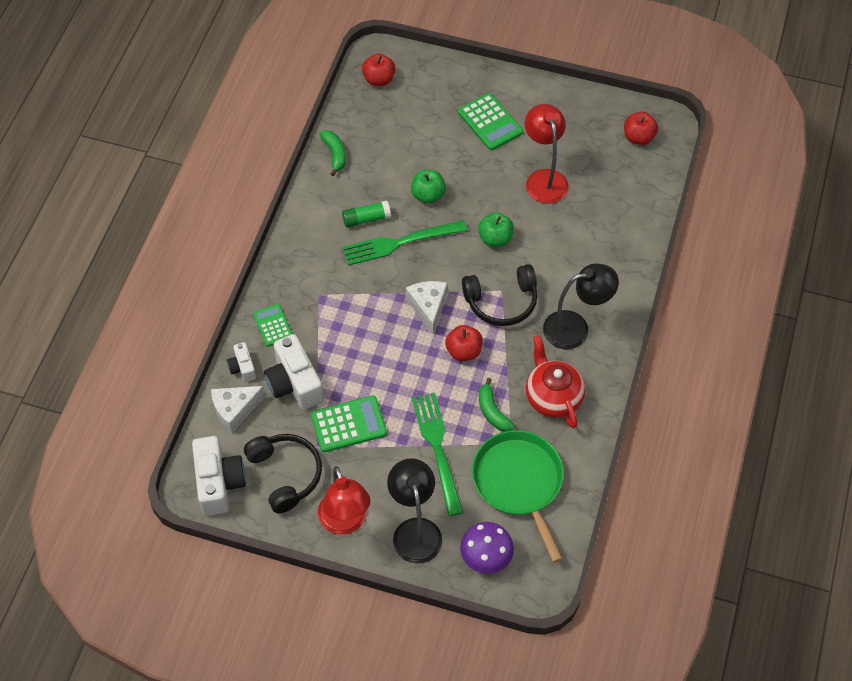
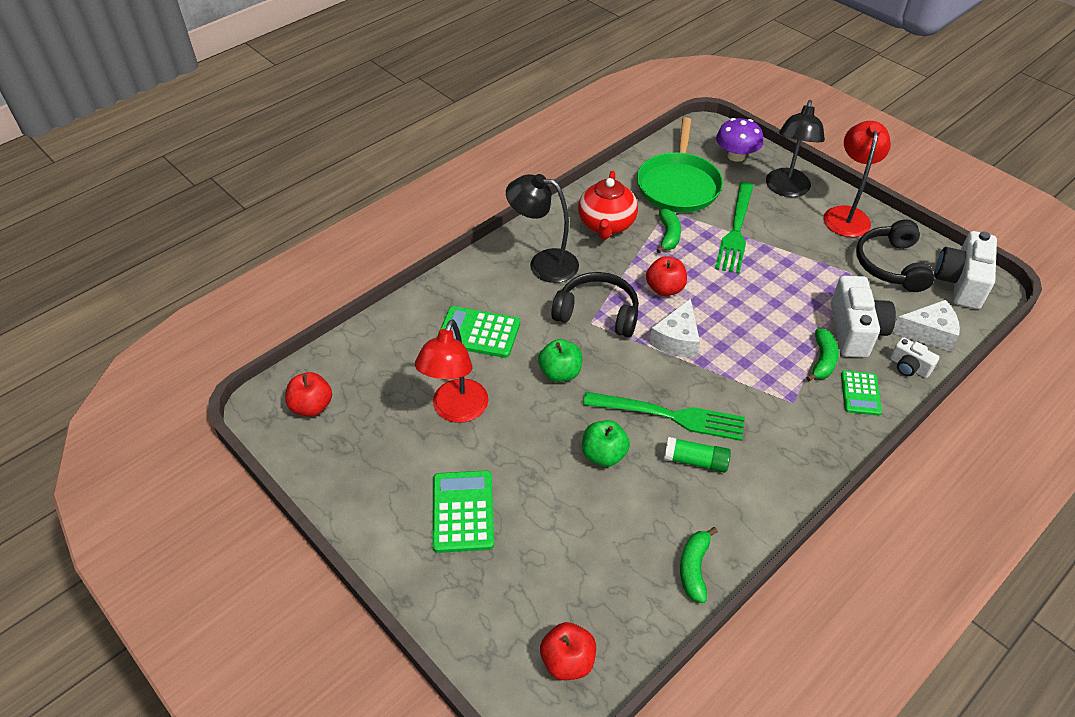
camera: 150 degrees left, 10 degrees down
white camera [227,342,256,382] -> white camera turned 120 degrees clockwise [890,337,939,378]
green calculator [311,395,387,452] -> green calculator moved to [437,306,520,358]
none -> green banana [806,328,839,381]

